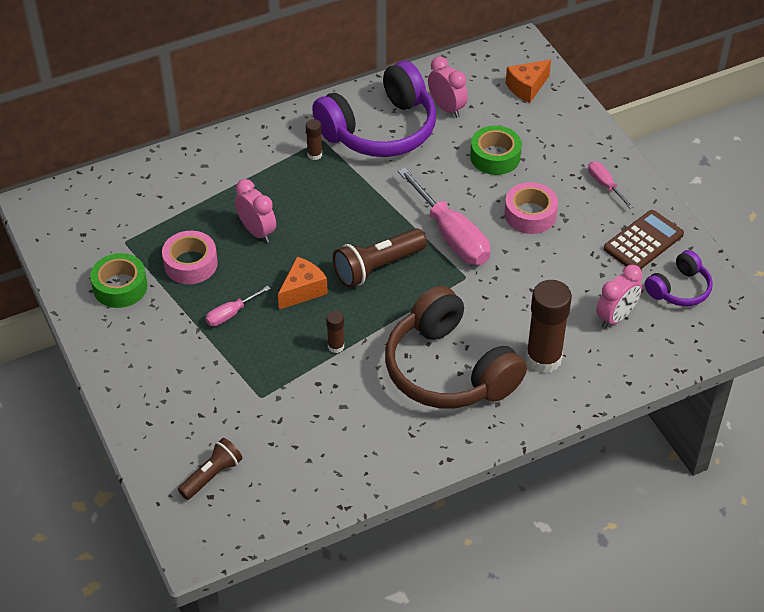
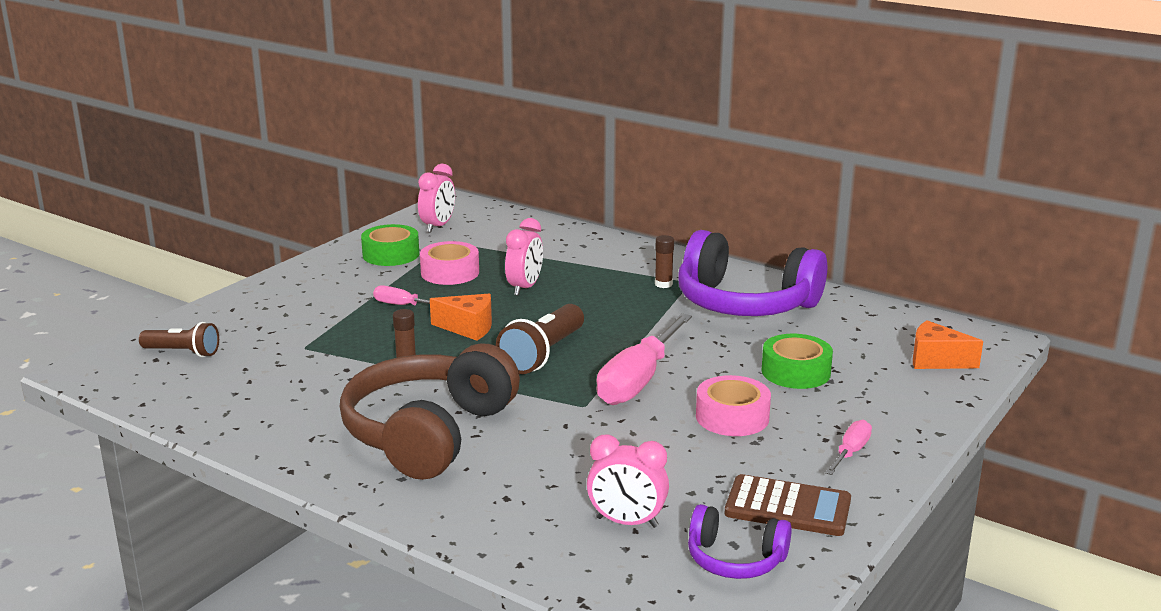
camera: 60 degrees right, 25 degrees down
brown flashlight [333,228,427,288] -> brown flashlight turned 90 degrees counterclockwise [496,304,584,374]
pink clock [428,57,468,118] -> pink clock moved to [418,164,455,233]
brown glue stick [526,280,572,373] -> none

